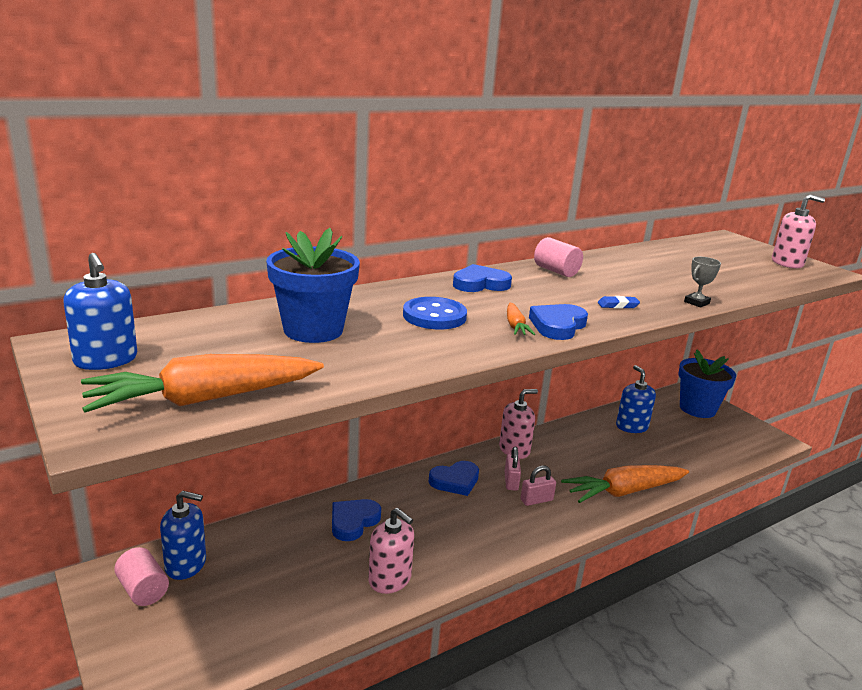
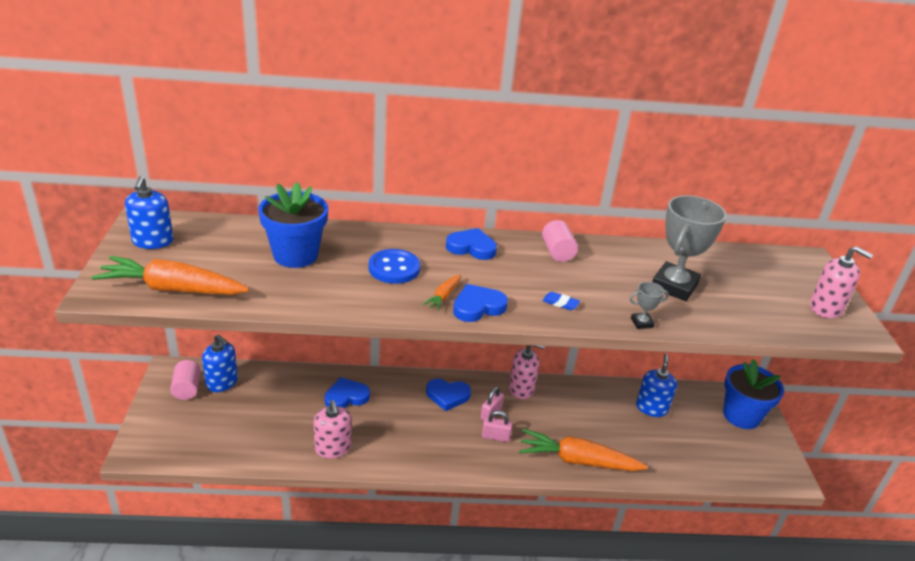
camera: 30 degrees right, 10 degrees up
none -> grey trophy [652,195,727,301]

